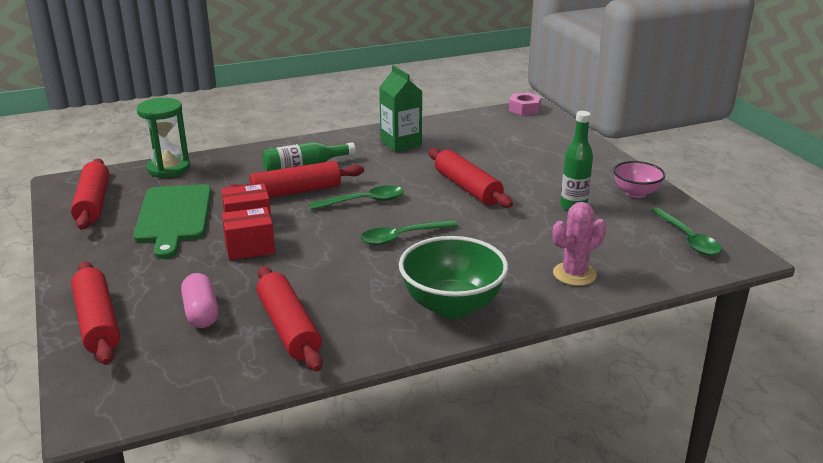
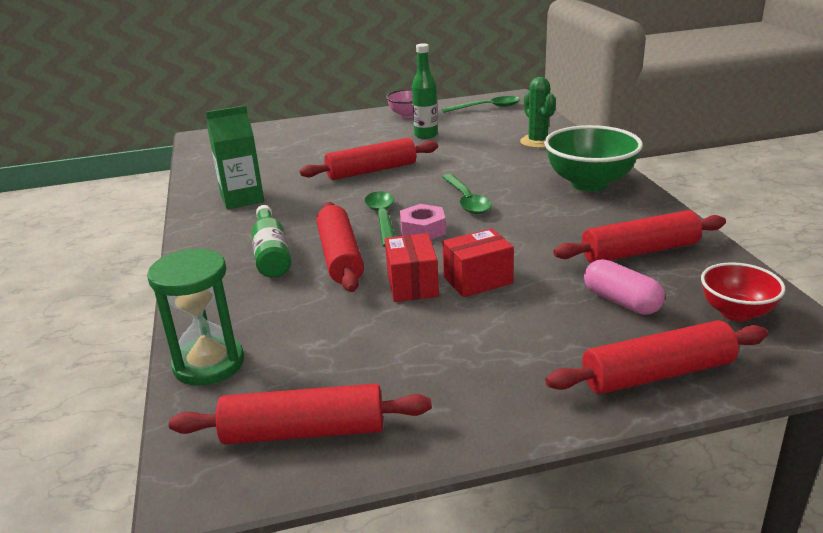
camera: 80 degrees left, 0 degrees up
green cutting board [133,184,211,259] -> none
pink capsule [181,273,219,328] -> pink capsule turned 60 degrees clockwise [584,259,665,315]
red box [222,207,275,260] -> red box turned 75 degrees clockwise [442,228,514,297]
pink nut [509,92,541,116] -> pink nut moved to [400,204,446,240]
pink cactus [552,202,606,286] -> green cactus [520,77,556,148]
none -> red bowl [701,262,785,321]

